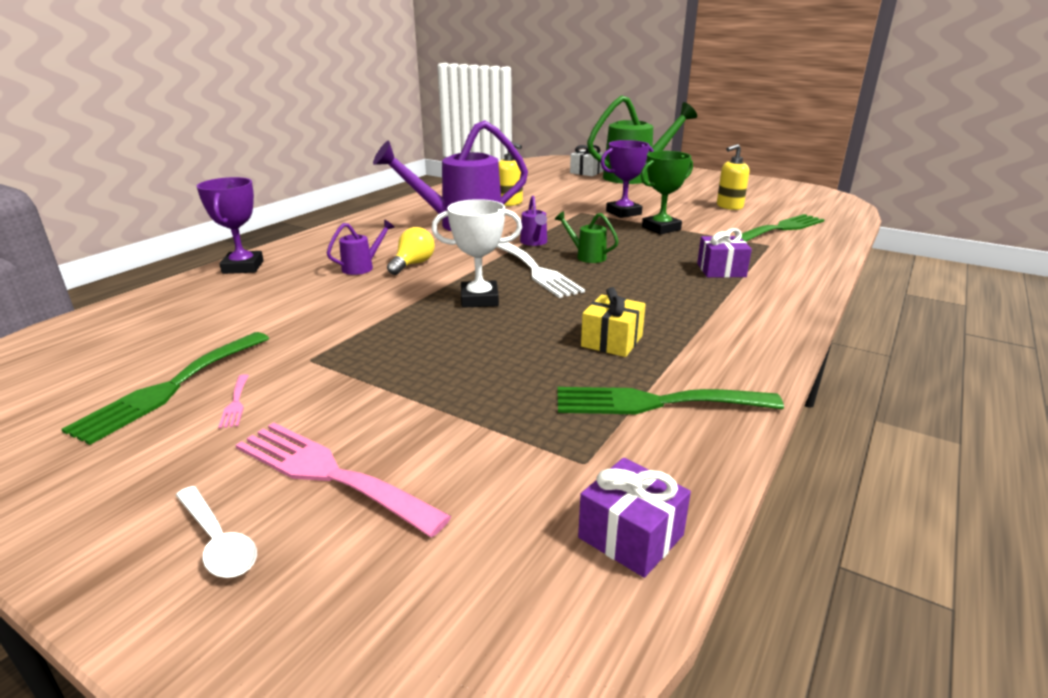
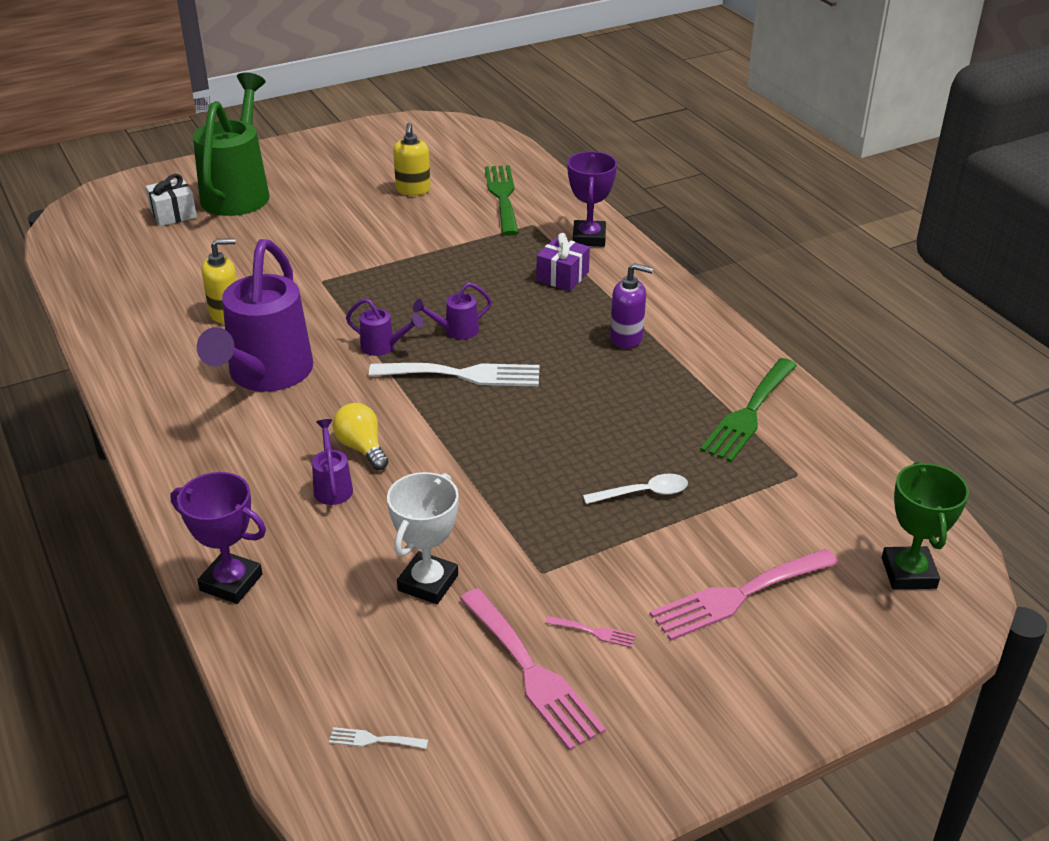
camera: 60 degrees left, 10 degrees up
green fork [61,332,269,445] -> pink fork [460,588,606,751]
white spoon [176,486,257,578] -> white spoon moved to [583,474,688,504]
white trophy [432,199,522,308] -> white trophy moved to [387,472,459,604]
green watering can [555,211,619,263] -> purple watering can [413,282,492,340]
purple gift [578,458,691,578] -> none
yellow gift [581,287,646,357] -> none
purple trophy [600,140,654,218] -> purple trophy moved to [567,151,617,247]
green trophy [641,151,693,234] -> green trophy moved to [882,462,969,590]
none -> white fork [329,727,428,749]
none -> purple soap dispenser [610,263,653,349]

